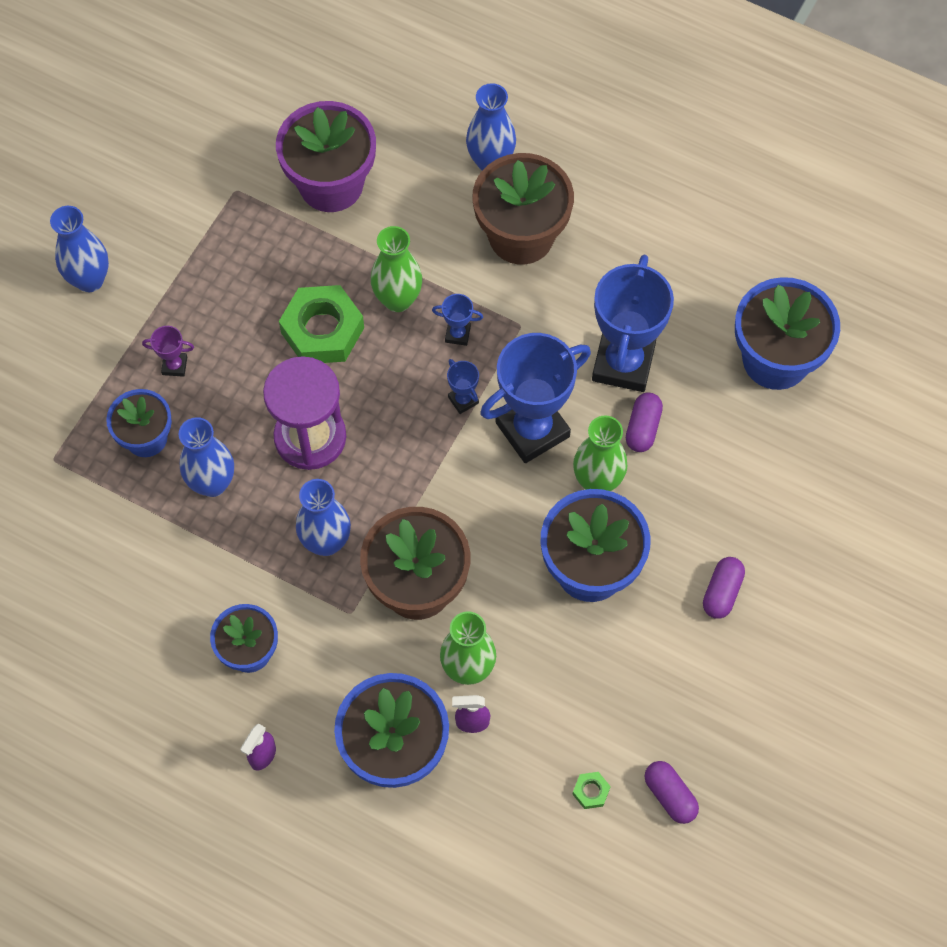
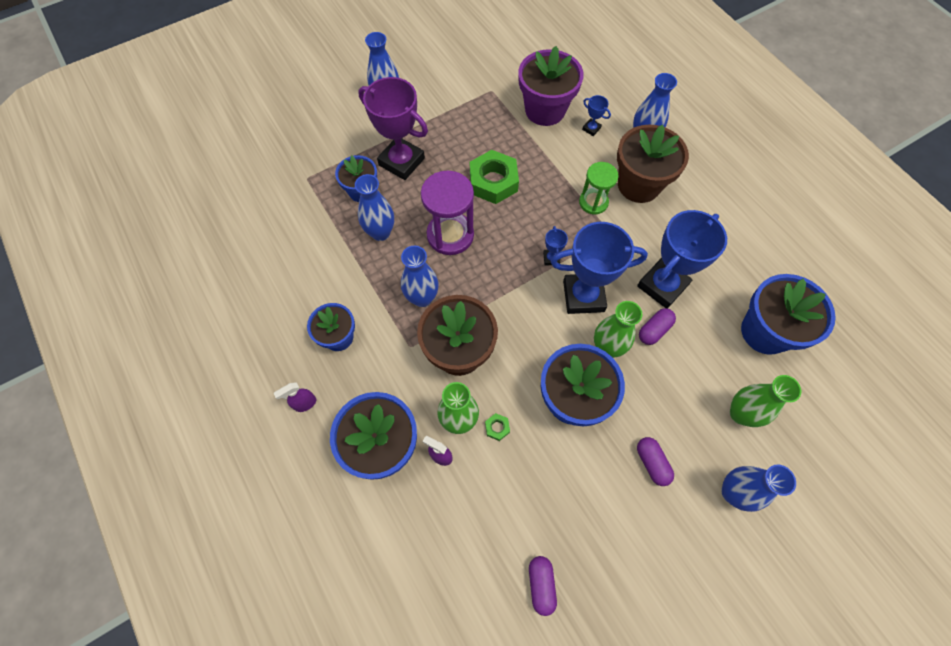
camera: 30 degrees right, 0 degrees up
purple trophy [142,326,194,377] -> purple trophy [358,77,428,180], size x2.38
green vase [371,226,422,312] -> green vase moved to [730,375,801,427]
blue trophy [432,294,483,346] -> blue trophy moved to [582,95,611,136]
green nut [572,772,611,809] -> green nut moved to [485,413,510,441]
purple capsule [703,557,745,619] -> purple capsule turned 75 degrees counterclockwise [637,437,674,486]
none -> green hourglass [579,162,619,215]
none -> blue vase [721,465,796,512]

